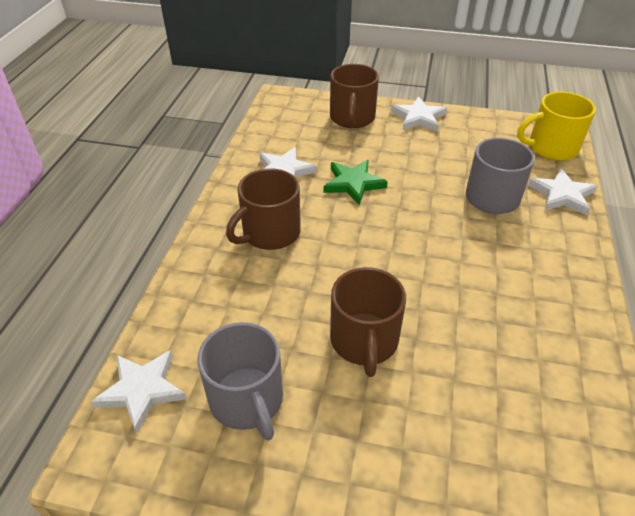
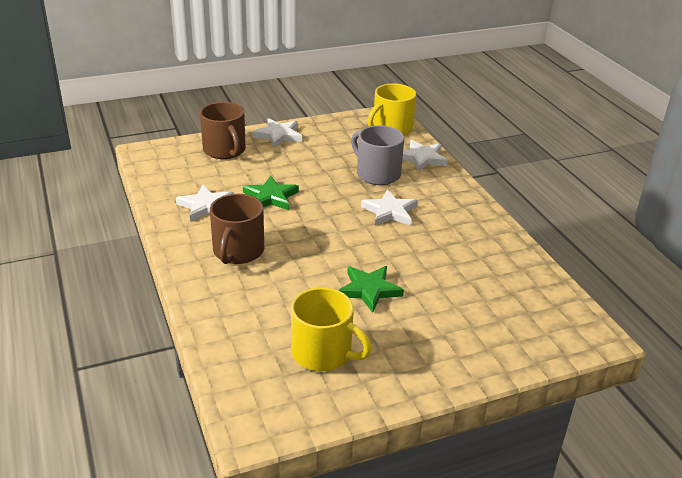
camera: 35 degrees left, 10 degrees down
white star [91,350,186,433] -> white star moved to [361,189,418,226]
grey mug [197,322,283,440] -> yellow mug [291,287,372,371]
brown mug [330,267,406,377] -> green star [338,266,404,313]

